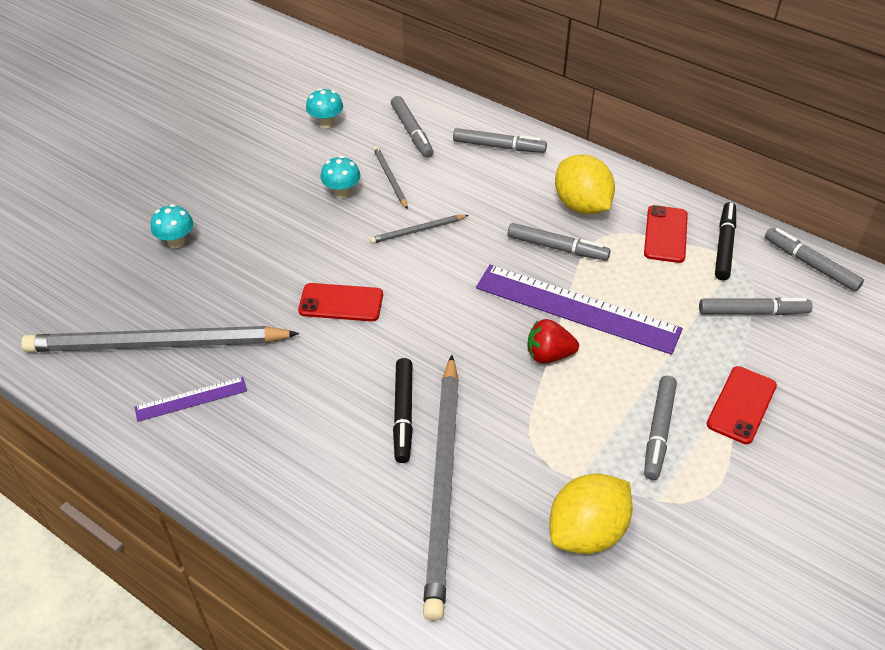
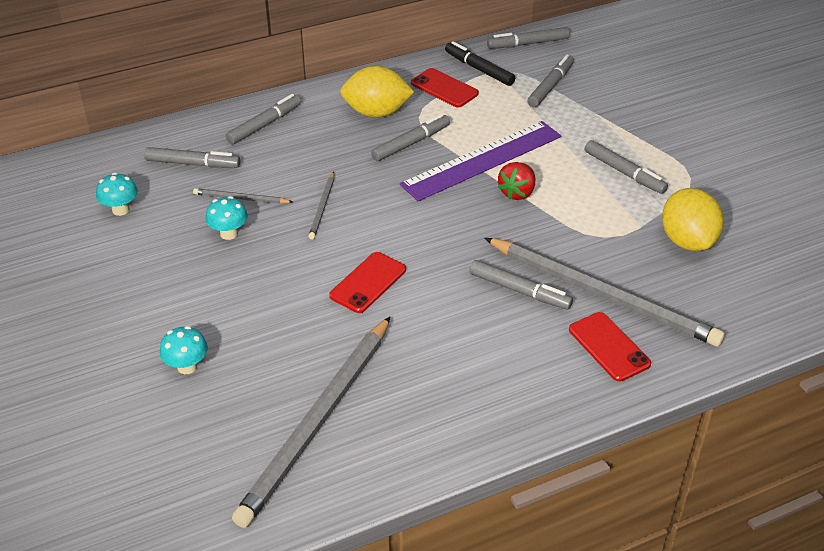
camera: 60 degrees left, 5 degrees down
purple ruler [135,377,247,422] -> none
black marker [393,358,413,463] -> grey marker [469,260,573,310]
red phone [707,366,777,444] -> red phone moved to [569,312,651,382]

